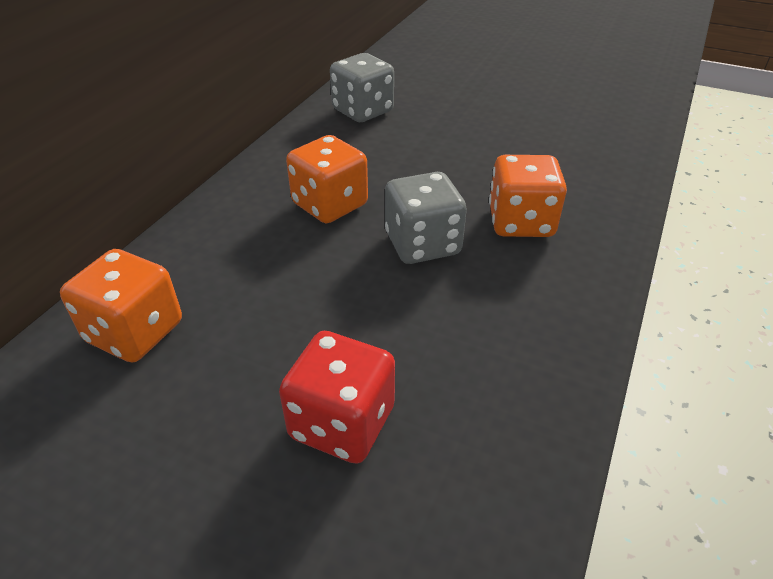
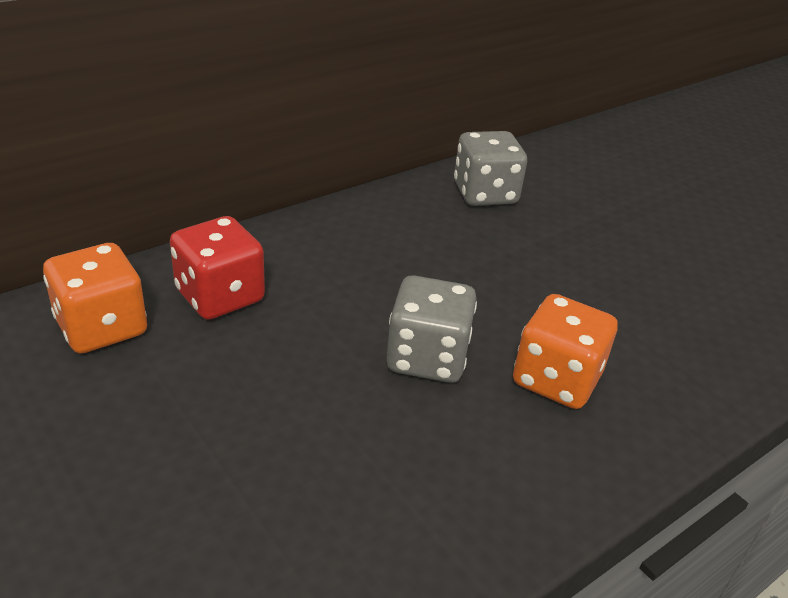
camera: 25 degrees right, 5 degrees down
red dice [279,331,395,464] -> red dice moved to [170,216,265,320]
orange dice [286,135,368,223] -> none

